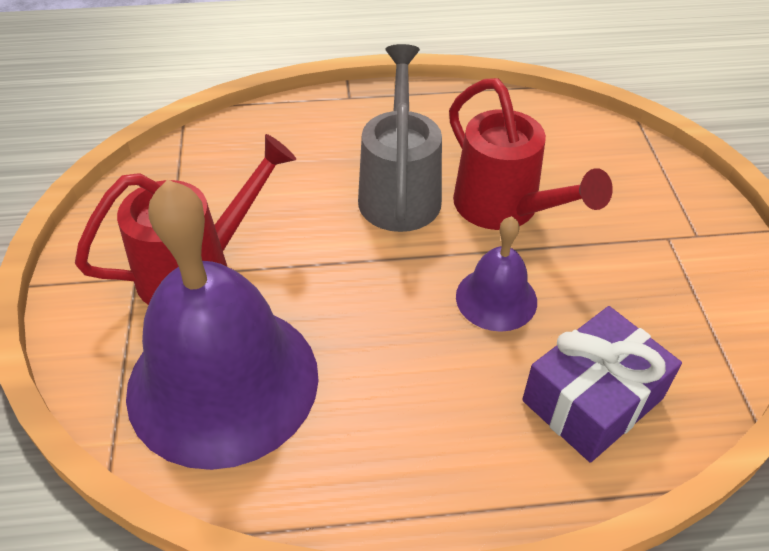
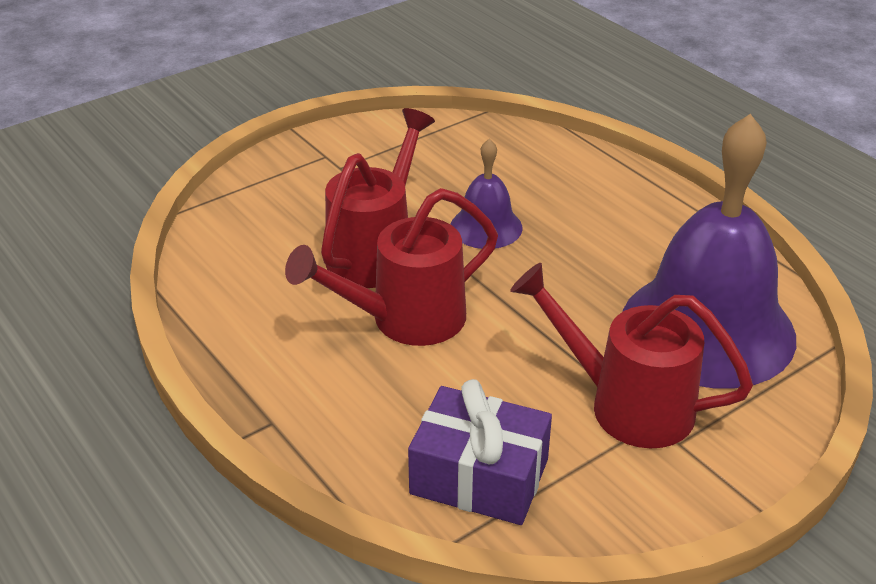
camera: 120 degrees left, 10 degrees down
grey watering can [358,44,442,232] -> red watering can [285,188,498,346]
purple gift [522,306,682,462] -> purple gift moved to [408,379,552,525]

